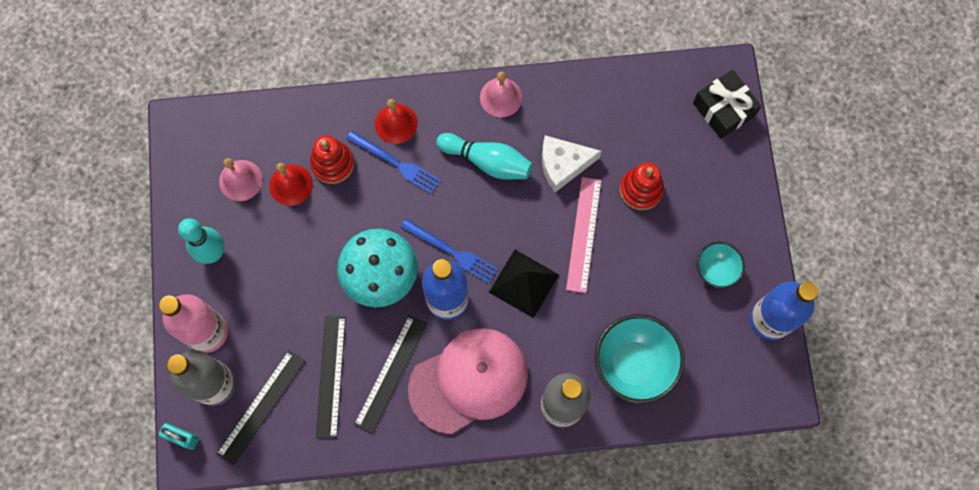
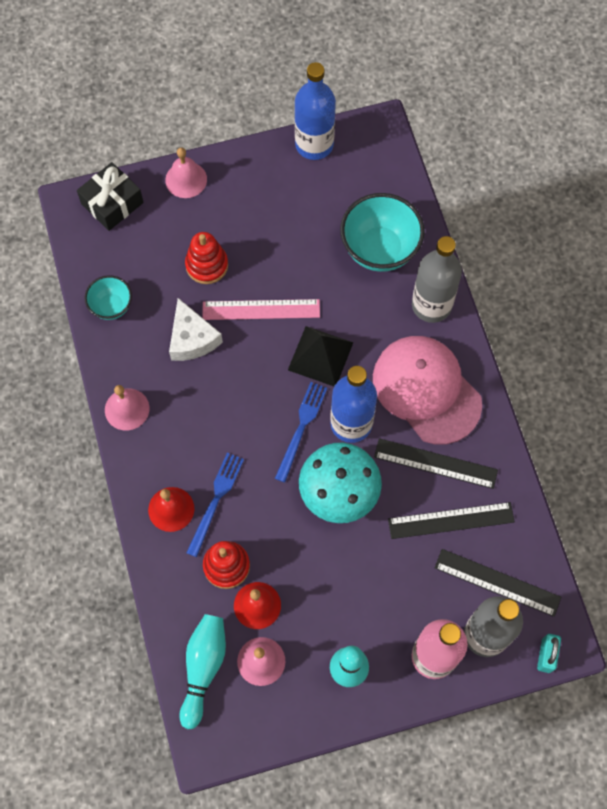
camera: 100 degrees left, 5 degrees down
turquoise bowling pin [436,133,533,179] -> turquoise bowling pin moved to [179,614,226,729]
turquoise bowl [696,242,745,289] -> turquoise bowl moved to [84,275,132,320]
none -> pink bell [165,147,207,198]

